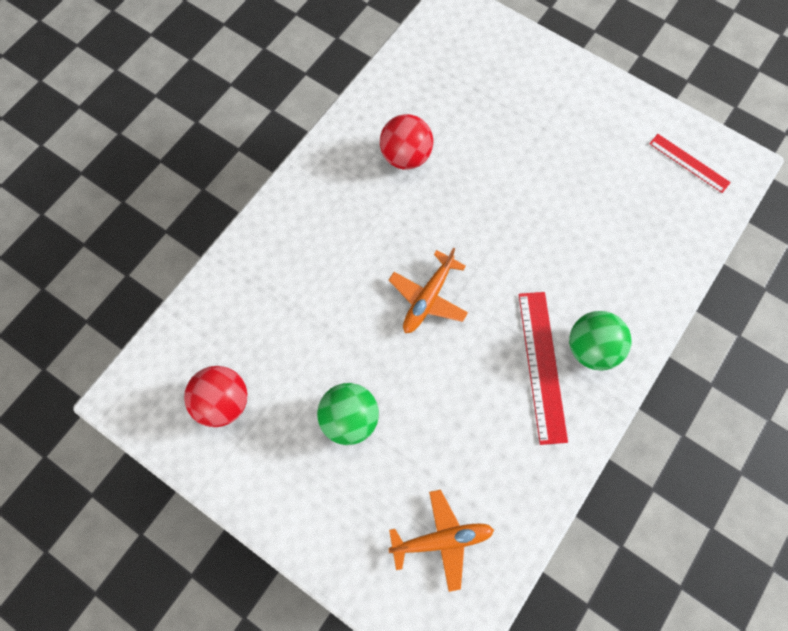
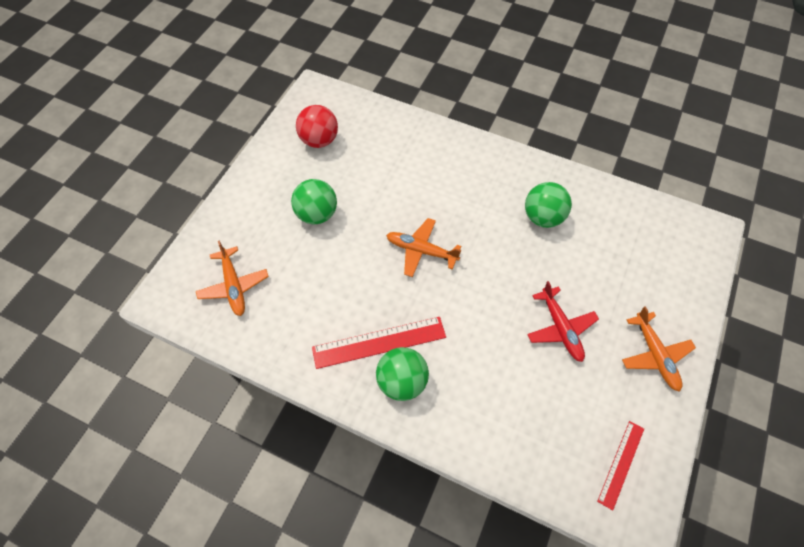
camera: 80 degrees right, 10 degrees down
red ball [380,114,433,170] -> green ball [525,182,572,228]
none -> red plane [527,281,599,362]
none -> orange plane [622,306,696,392]

